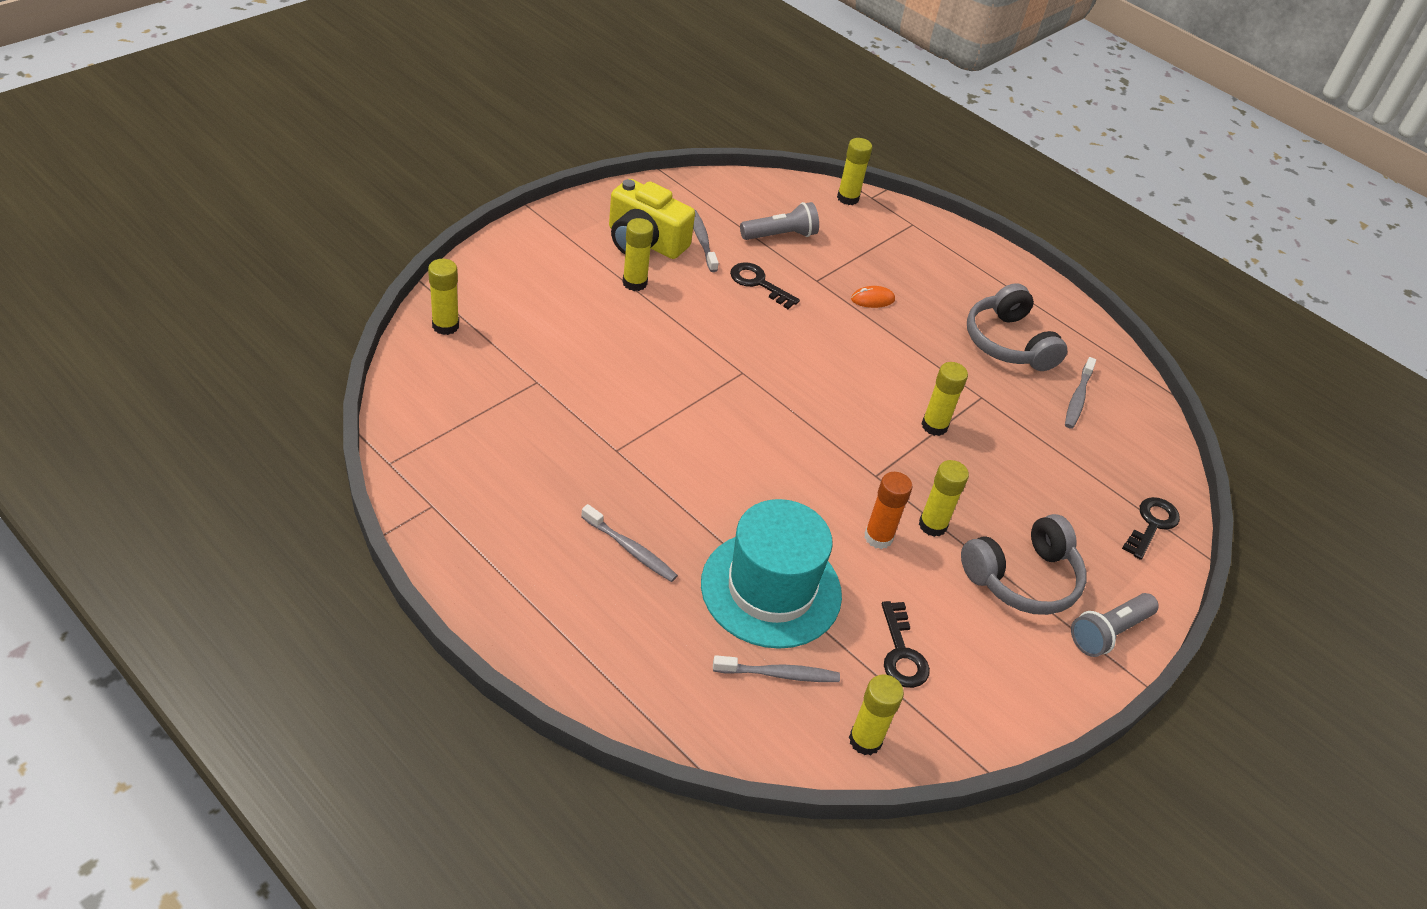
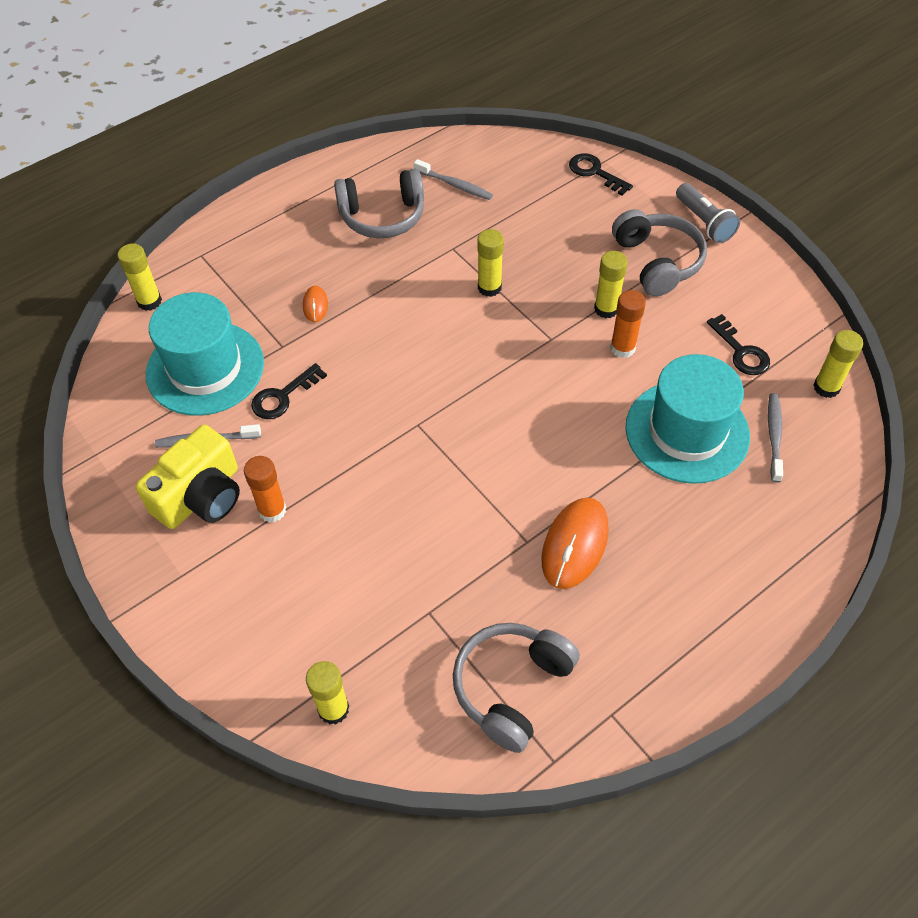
camera: 75 degrees left, 10 degrees up
grey toothbrush [581,504,678,582] -> none
yellow glue stick [622,218,653,291] -> orange glue stick [244,456,286,523]
grey flashlight [740,202,819,240] -> turquoise hat [146,292,264,416]
black key [882,601,930,688] -> black key turned 60 degrees clockwise [707,314,770,375]
none -> grey headphones [453,623,580,753]
none -> orange mouse [542,498,609,589]

